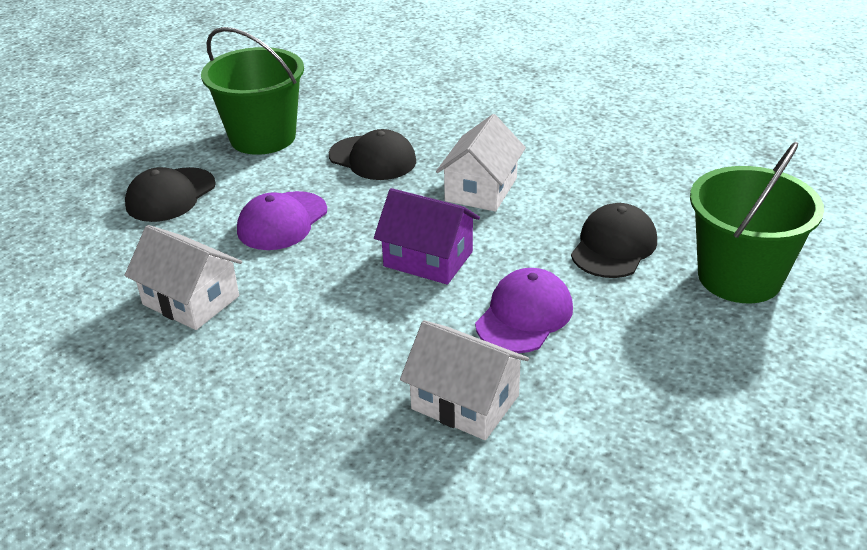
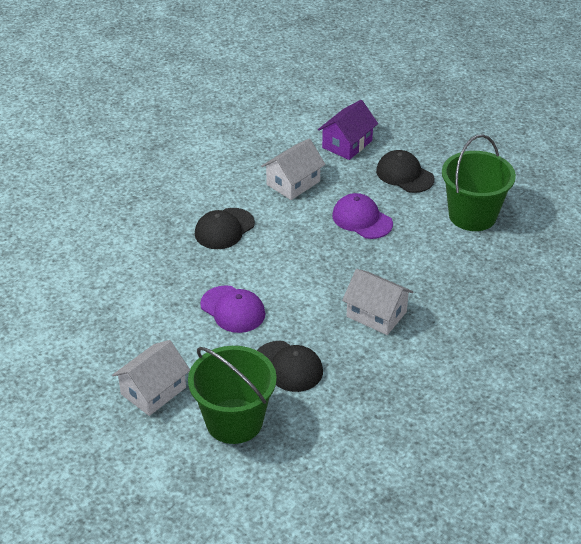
camera: 100 degrees right, 5 degrees up
black cap [329,129,416,180] -> black cap moved to [195,208,255,249]
purple house [374,188,480,285] -> purple house moved to [318,100,378,160]
white house [400,320,529,440] -> white house moved to [112,340,190,416]

